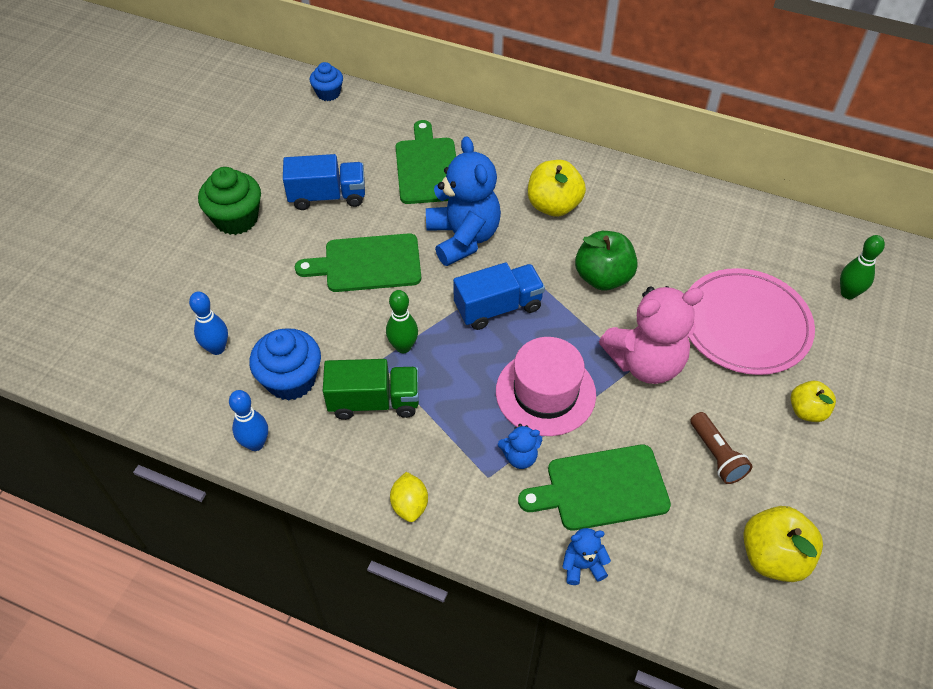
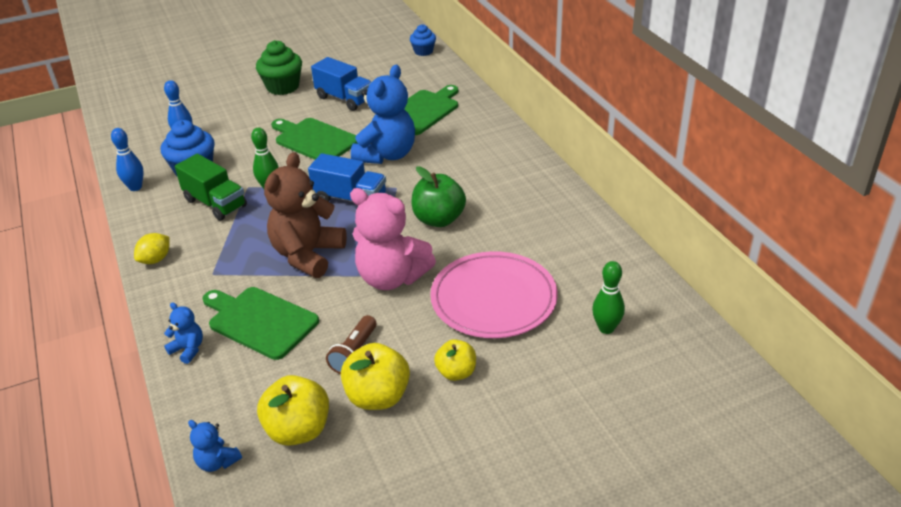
camera: 45 degrees right, 15 degrees down
pink hat [496,337,596,436] -> brown teddy bear [264,152,347,278]
blue teddy bear [498,424,542,469] -> blue teddy bear moved to [188,420,242,472]
yellow apple [528,160,586,217] -> yellow apple moved to [341,343,410,410]

